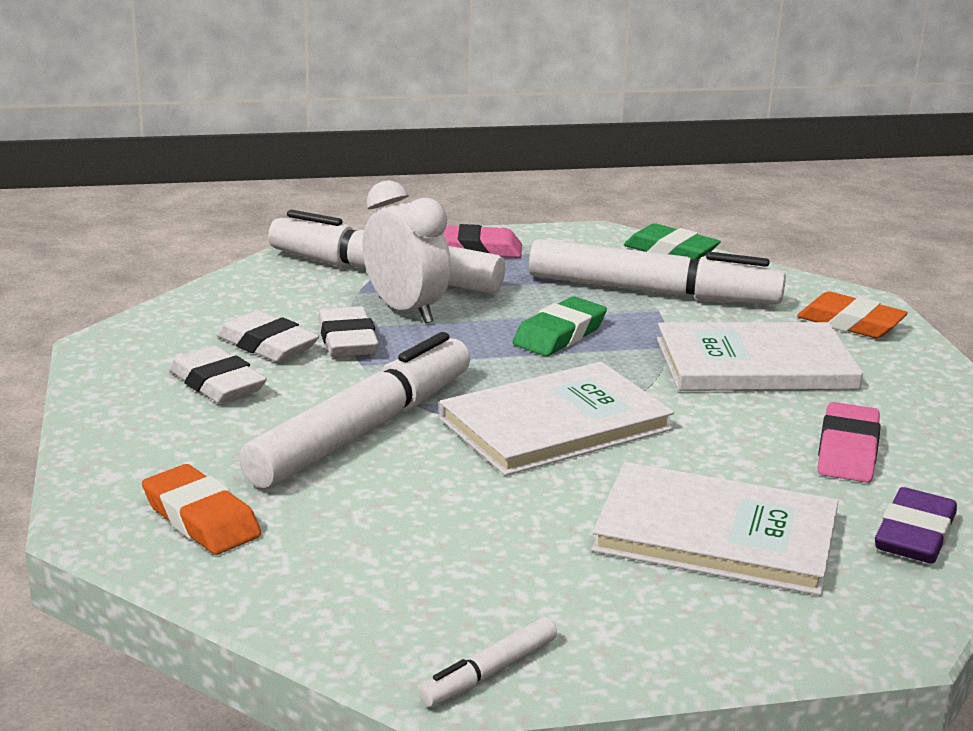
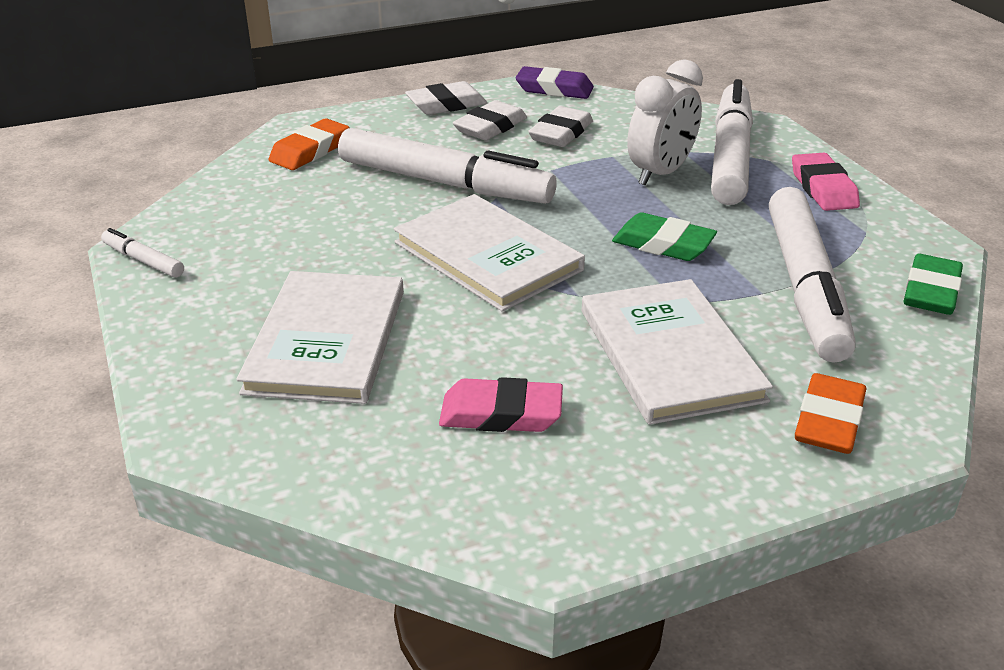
camera: 80 degrees right, 10 degrees up
white eraser [318,306,379,357] -> white eraser moved to [405,81,487,115]
purple eraser [875,487,957,564] -> purple eraser moved to [516,66,594,99]

